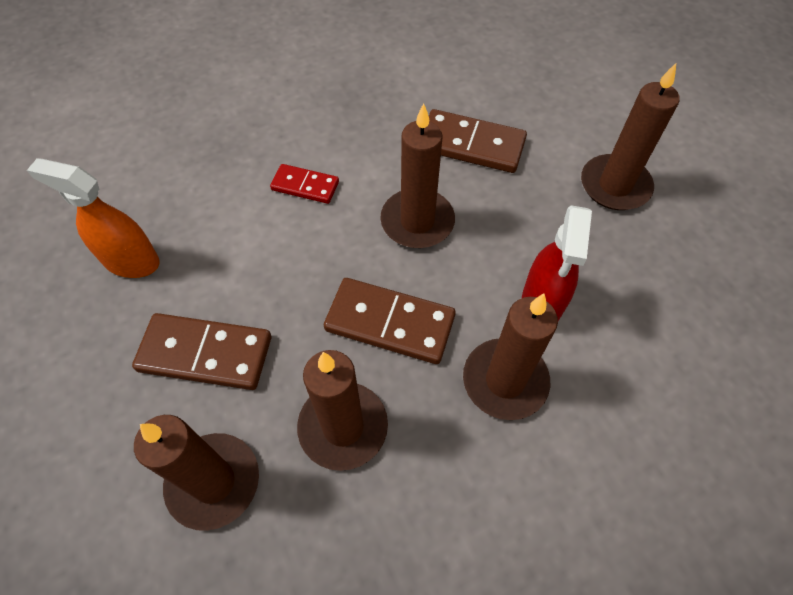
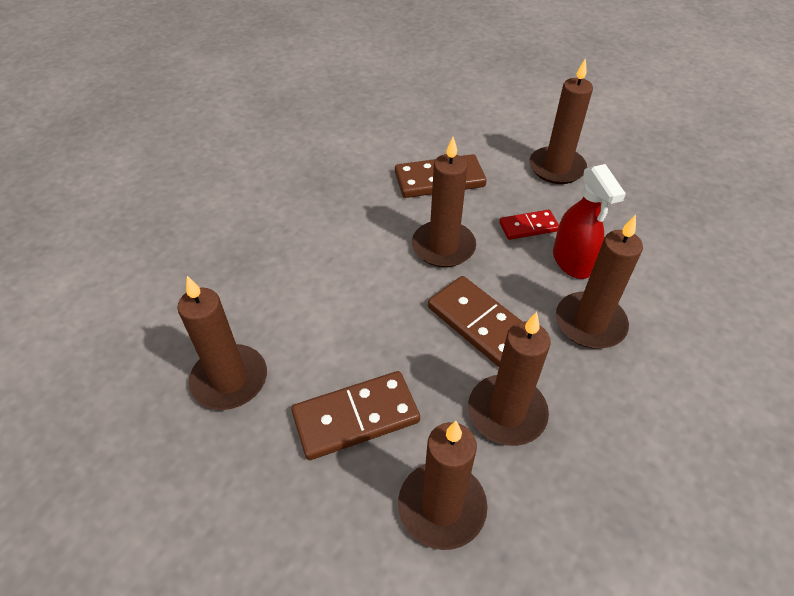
camera: 30 degrees left, 10 degrees down
orange spray bottle [27,158,160,278] -> brown candle [177,276,267,410]
red domino [270,164,339,204] -> red domino moved to [499,210,559,240]
brown domino [324,278,456,364] -> brown domino turned 60 degrees clockwise [428,276,523,367]

